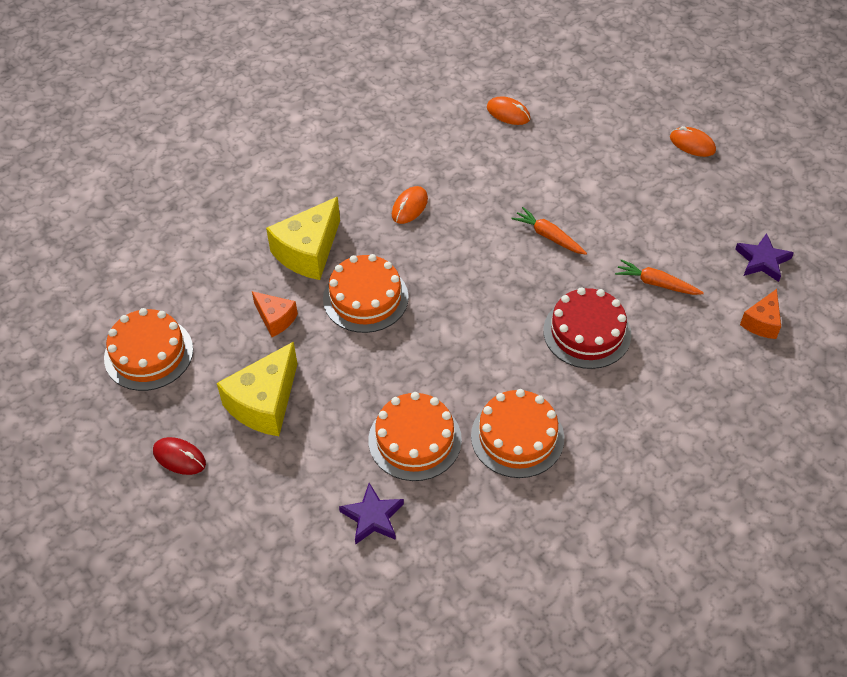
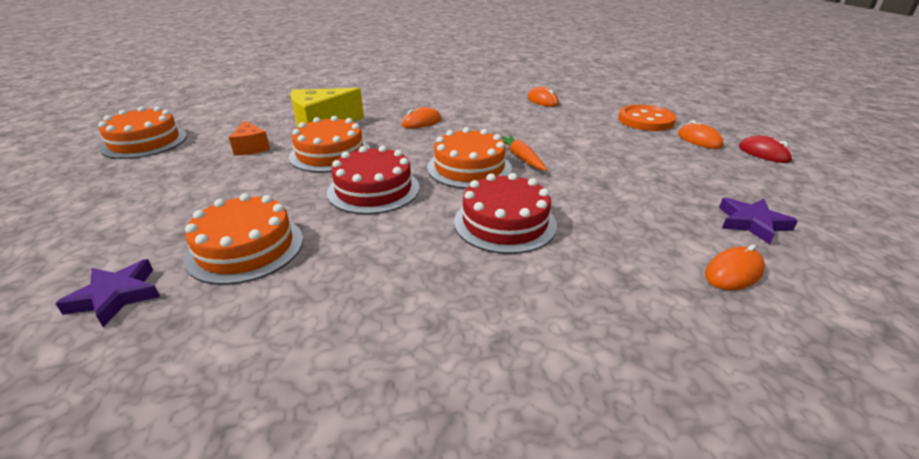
camera: 25 degrees right, 20 degrees down
red mouse [153,437,206,475] -> red mouse moved to [739,136,793,163]
yellow cheese [217,341,297,436] -> none
orange cake [471,389,564,478] -> orange cake moved to [427,127,512,189]
orange carrot [615,259,704,295] -> none
orange cheese [740,289,781,339] -> orange mouse [705,244,765,290]
none -> red cake [327,146,420,214]
none -> orange button [618,105,676,131]

